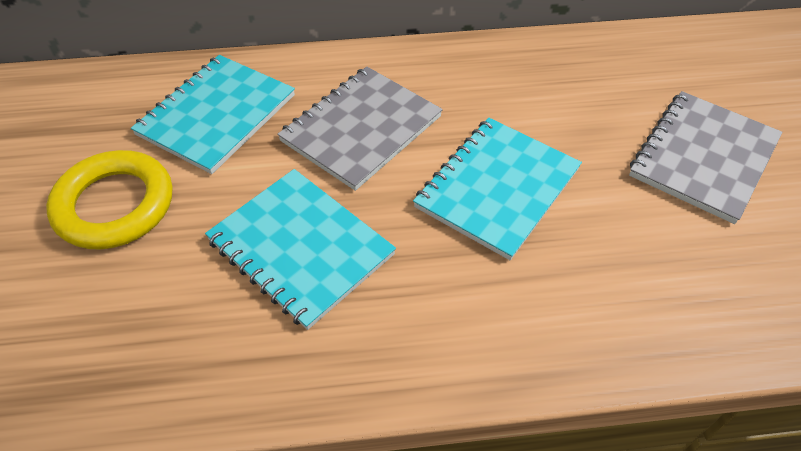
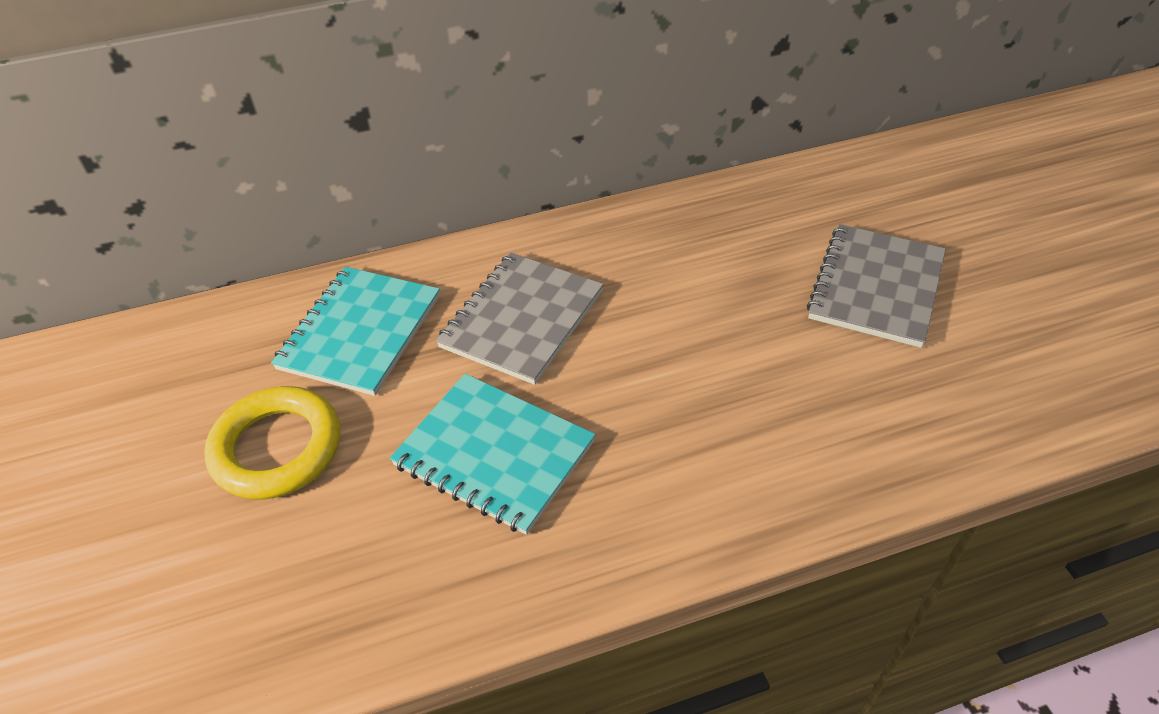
camera: 10 degrees left, 5 degrees down
turquoise notebook [413,118,582,260] -> none

